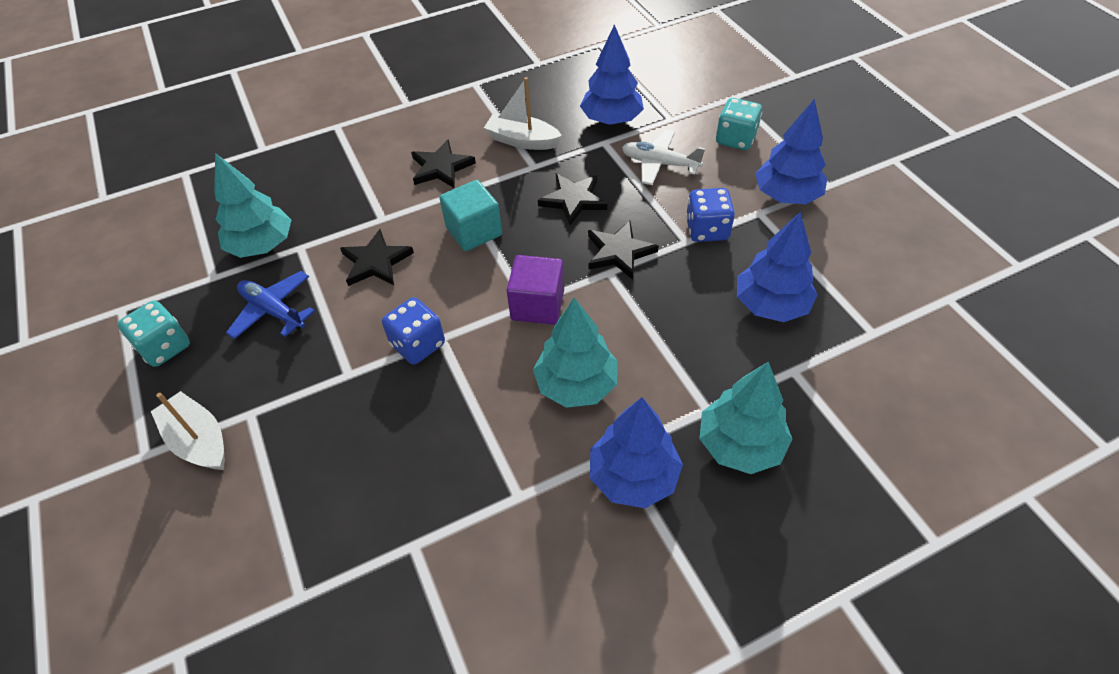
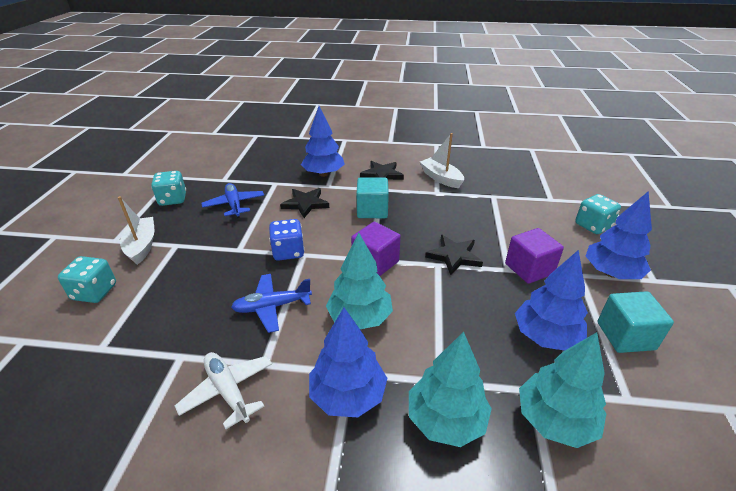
camera: 30 degrees right, 15 degrees down
turquoise tree [214,153,291,258] -> turquoise tree moved to [519,332,606,448]
black star [538,173,607,225] -> none
blue tree [580,24,644,125] -> blue tree moved to [301,106,345,177]
white plane [622,130,705,185] -> white plane moved to [175,352,272,429]
blue dice [686,188,735,242] -> purple cube [505,228,564,284]
none -> turquoise dice [58,256,116,303]
none -> blue plane [231,274,312,333]
none -> turquoise cube [597,291,674,353]

